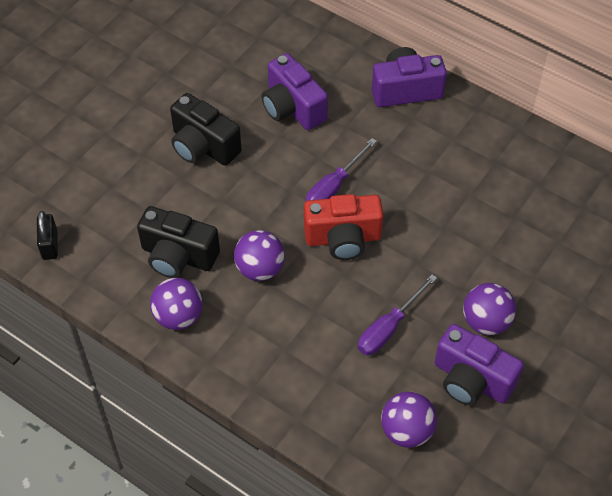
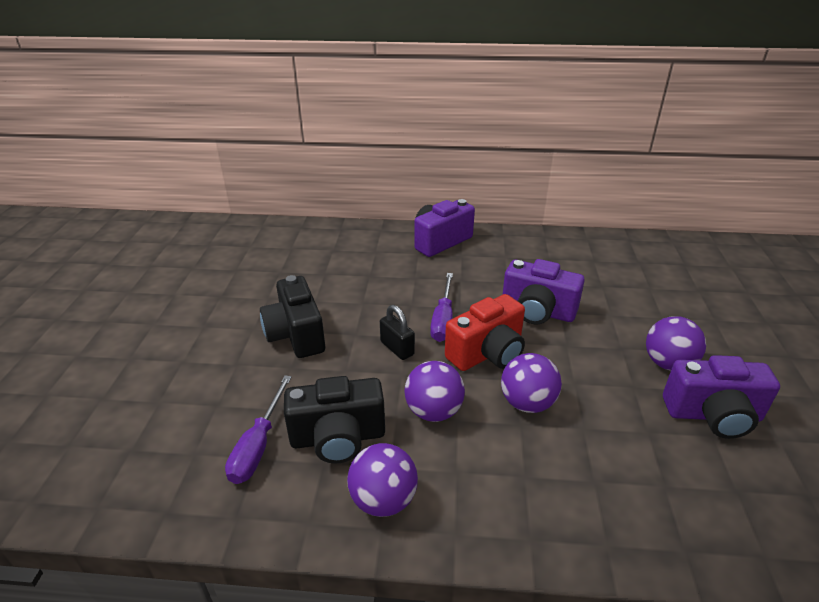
camera: 30 degrees left, 20 degrees down
black padlock [37,211,58,260] -> black padlock moved to [380,305,415,360]
black camera [170,93,242,166] -> black camera turned 60 degrees clockwise [260,275,325,358]
purple camera [262,53,328,130] -> purple camera moved to [502,259,585,325]
purple screwdriver [358,275,437,355] -> purple screwdriver moved to [225,375,292,484]
purple ball [381,392,437,448] -> purple ball moved to [501,353,562,413]

